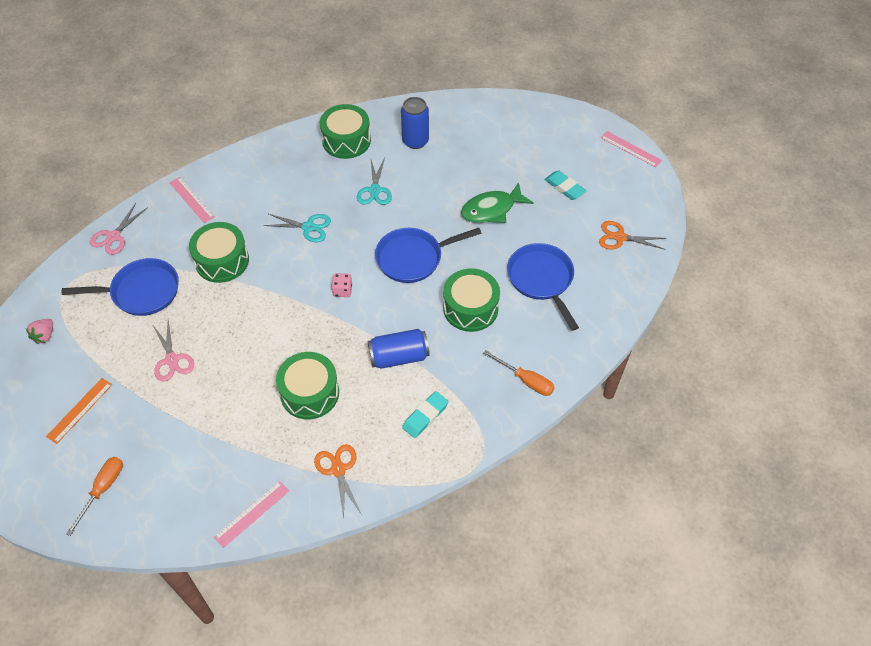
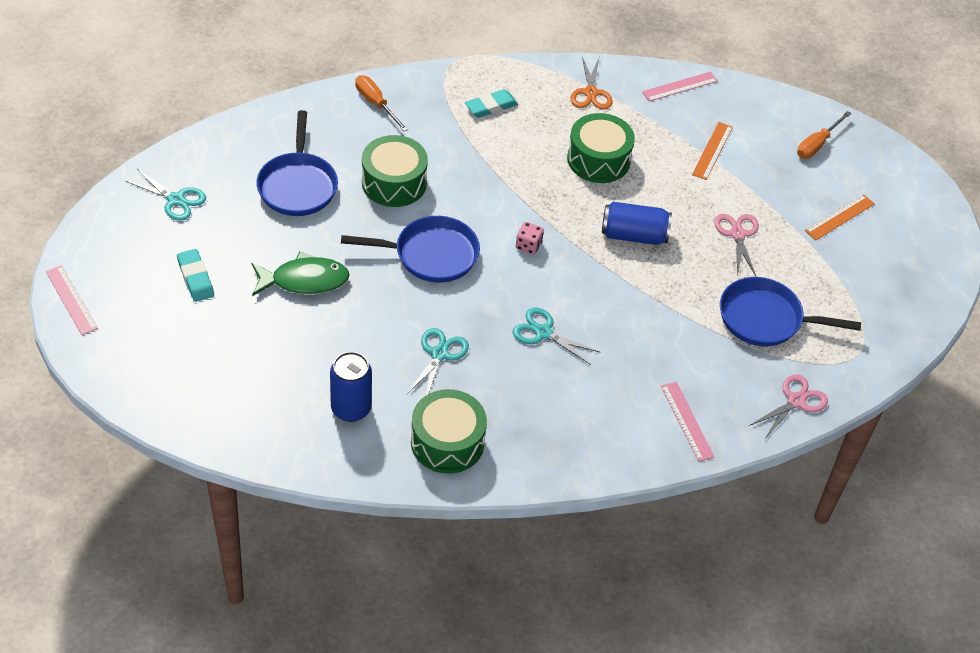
camera: 165 degrees left, 5 degrees down
pink strawberry [26,319,53,344] -> none
green drum [189,222,249,283] -> none
blue can [368,329,430,369] -> blue can moved to [602,202,672,245]
orange scissors [599,221,666,250] -> turquoise scissors [125,169,206,221]
none -> orange ruler [692,122,733,180]

